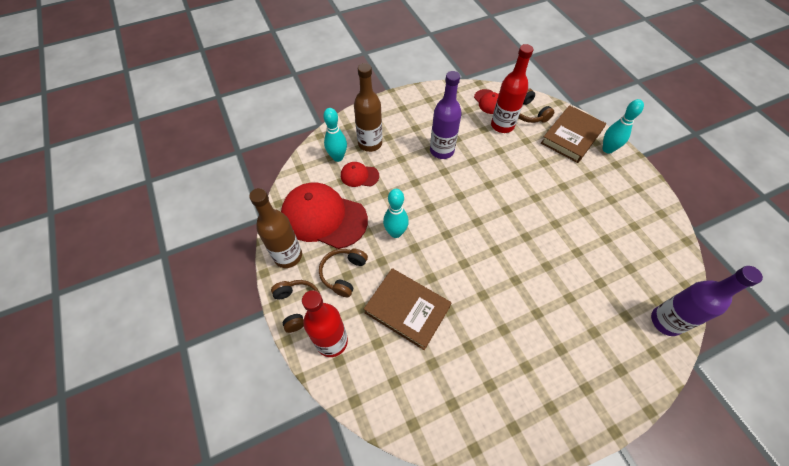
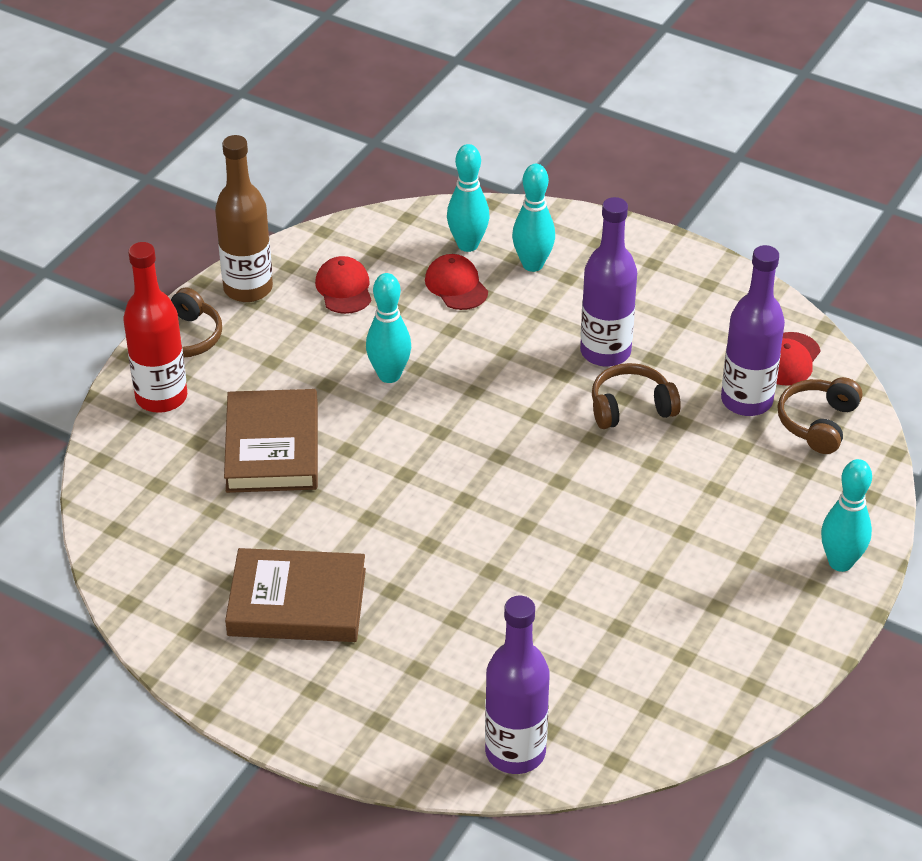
camera: 55 degrees right, 15 degrees down
red cap [281,183,368,249] -> red cap [315,256,371,314], size x0.47
brown headphones [319,248,368,297] -> brown headphones moved to [592,363,681,429]
brown bottle [354,63,382,152] -> turquoise bowling pin [512,164,555,272]
red bottle [491,44,534,133] -> purple bottle [721,245,785,416]
brown book [541,105,606,163] -> brown book moved to [225,548,366,642]

